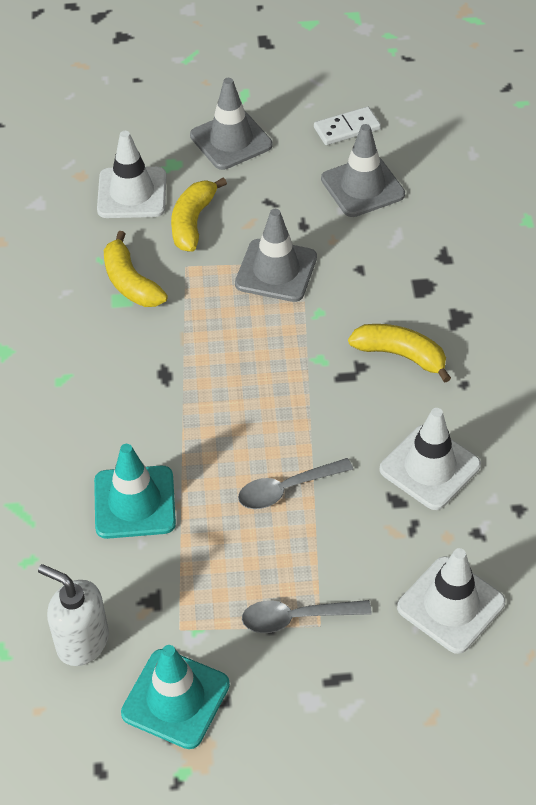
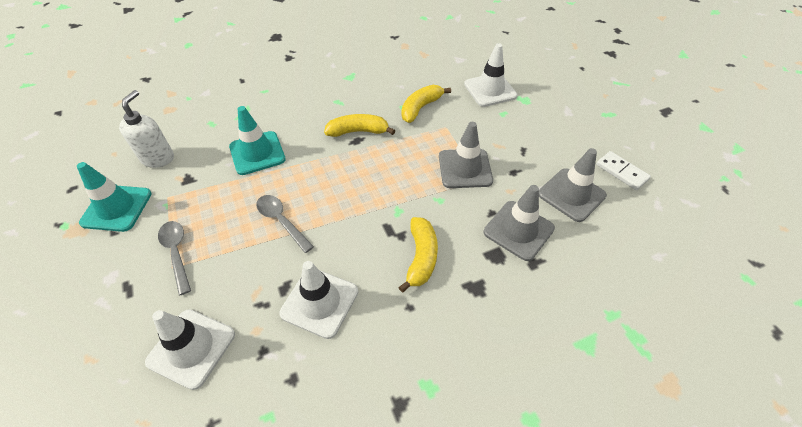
camera: 70 degrees right, 0 degrees up
yellow banana [171,177,227,252] -> yellow banana moved to [324,114,395,137]
grey traffic cone [190,78,273,170] -> grey traffic cone moved to [484,185,555,261]

